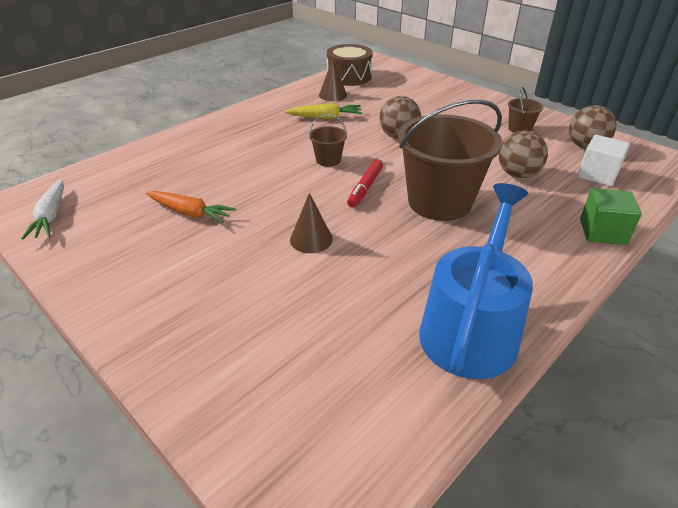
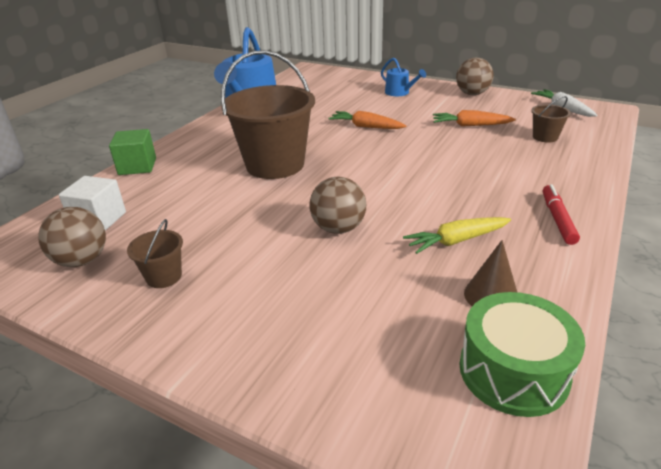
camera: 165 degrees right, 5 degrees down
brown cone [290,193,333,253] -> orange carrot [329,111,407,129]
brown bucket [309,114,347,167] -> brown bucket moved to [531,96,571,142]
brown drum [327,44,373,86] -> green drum [459,292,585,417]
red marker [347,160,383,208] -> red marker moved to [543,184,580,245]
brown ball [499,131,548,178] -> brown ball moved to [456,58,494,95]
none -> blue watering can [381,58,426,96]

